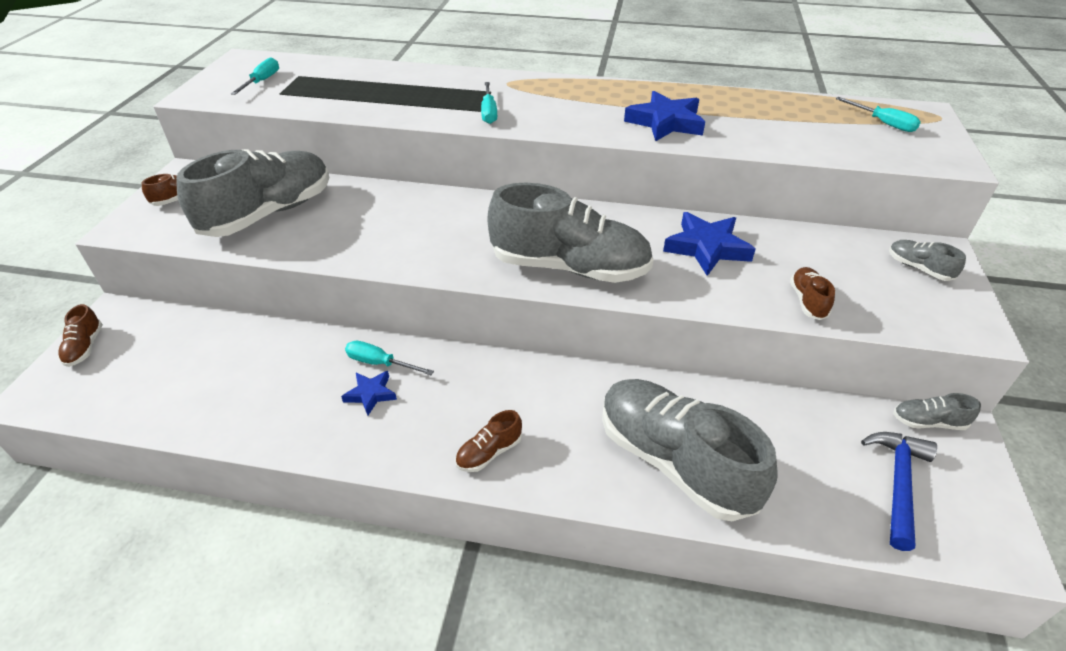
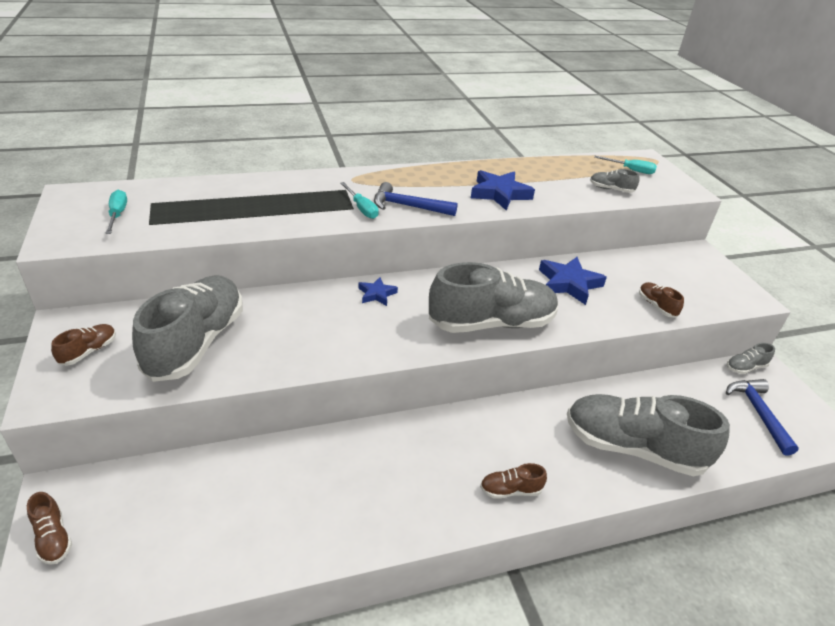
camera: 30 degrees left, 5 degrees down
blue star [341,371,397,415] -> blue star moved to [358,277,398,306]
turquoise screwdriver [345,341,434,375] -> none
brown shoe [455,410,522,472] -> brown shoe turned 60 degrees clockwise [480,463,547,499]
grey shoe [889,240,966,281] -> grey shoe moved to [590,169,639,193]
none -> blue hammer [374,182,458,216]

